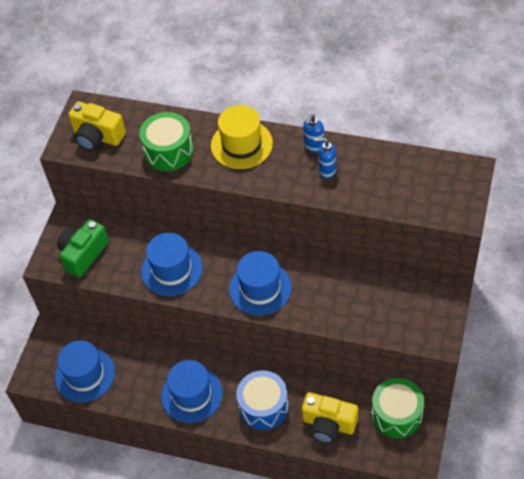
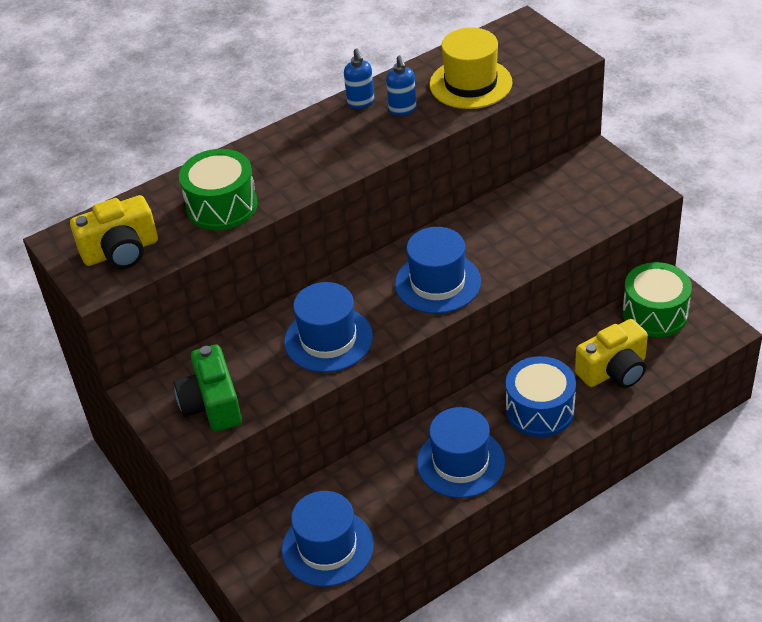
camera: 50 degrees left, 10 degrees down
yellow hat [211,105,273,169] -> yellow hat moved to [430,27,513,109]
blue soap dispenser [314,138,336,178] -> blue soap dispenser turned 60 degrees counterclockwise [386,55,417,116]

